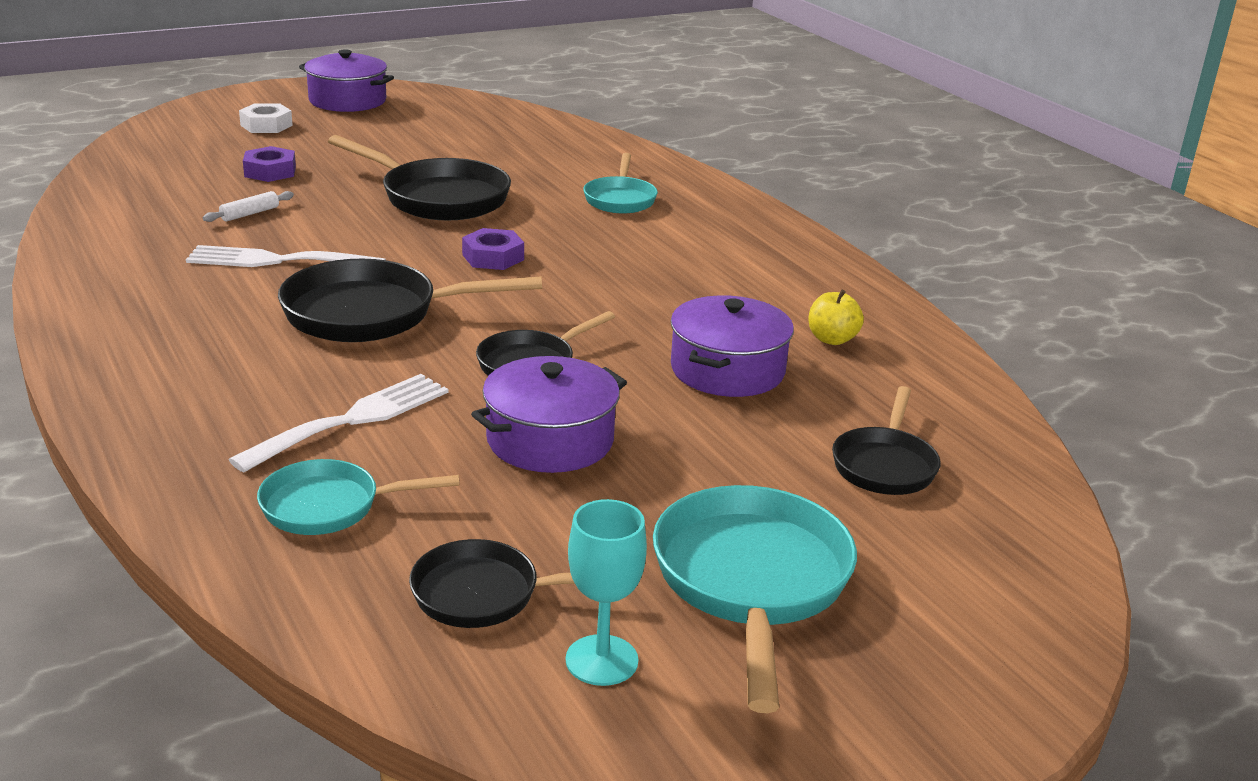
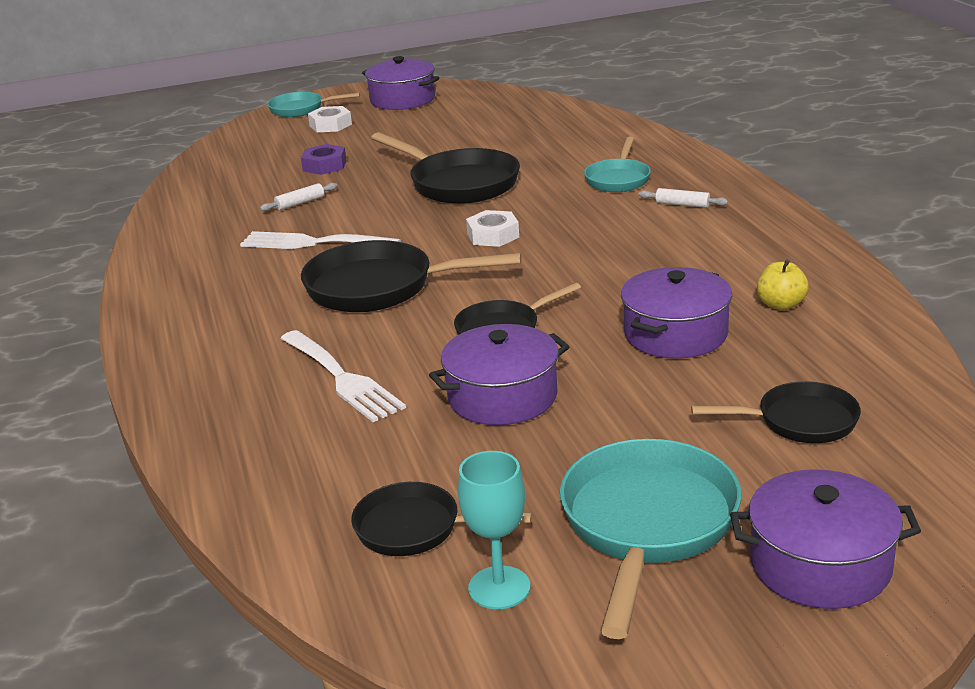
camera: 15 degrees right, 0 degrees up
white fork [228,374,448,472] -> white fork turned 90 degrees clockwise [280,330,406,422]
turquoise pan [257,459,460,535] -> turquoise pan moved to [267,92,360,117]
purple nut [462,228,524,270] -> white nut [466,210,519,247]
black pan [832,386,941,495] -> black pan turned 120 degrees counterclockwise [691,381,861,443]
none -> white rolling pin [639,188,728,208]
none -> purple pot [730,469,921,609]

